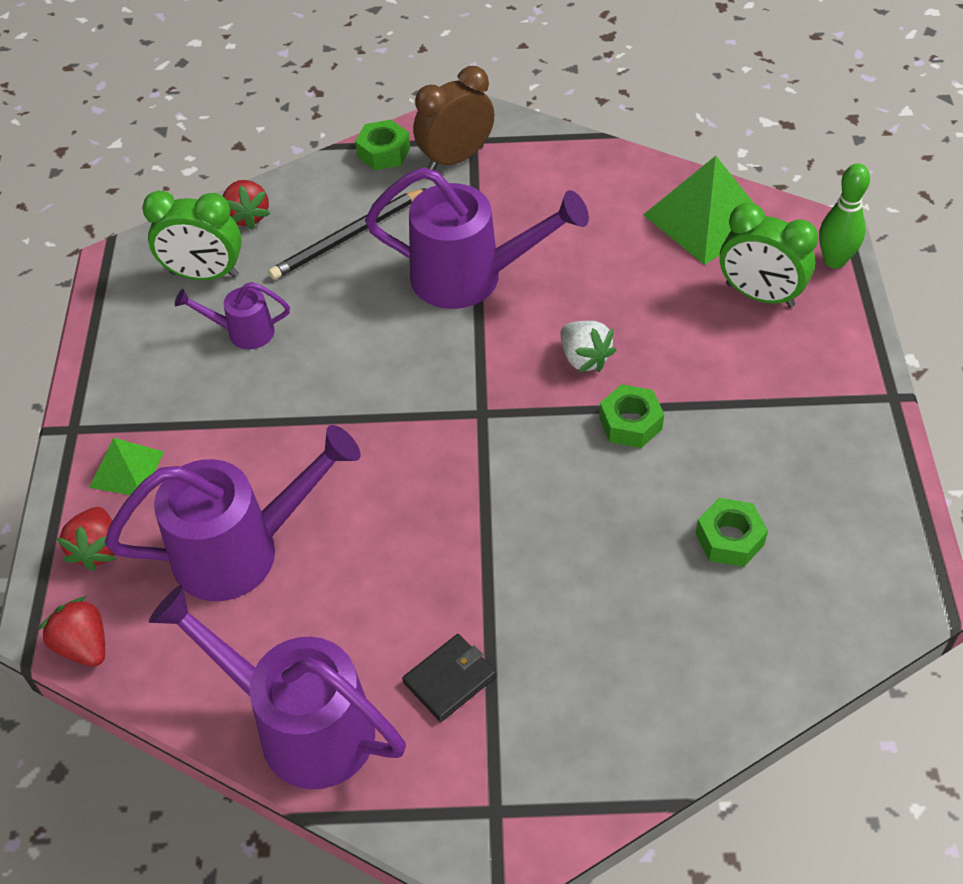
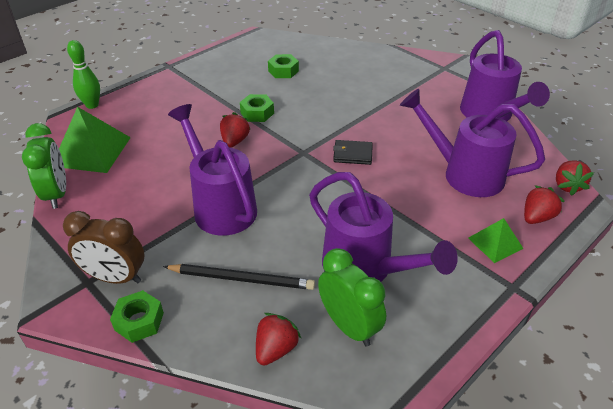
camera: 135 degrees left, 10 degrees down
purple watering can [175,282,290,349] -> purple watering can [309,172,458,282], size x2.01
black wallet [402,634,497,722] -> black wallet moved to [333,140,373,165]
white strawberry [560,321,616,373] -> red strawberry [220,112,251,148]
green clock [720,203,818,307] -> green clock moved to [22,123,66,209]

